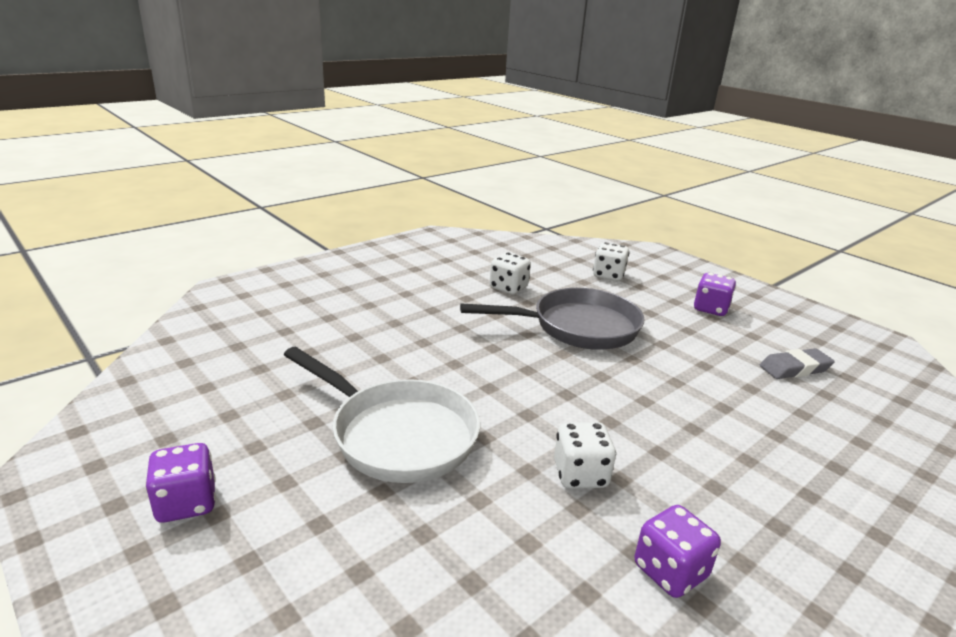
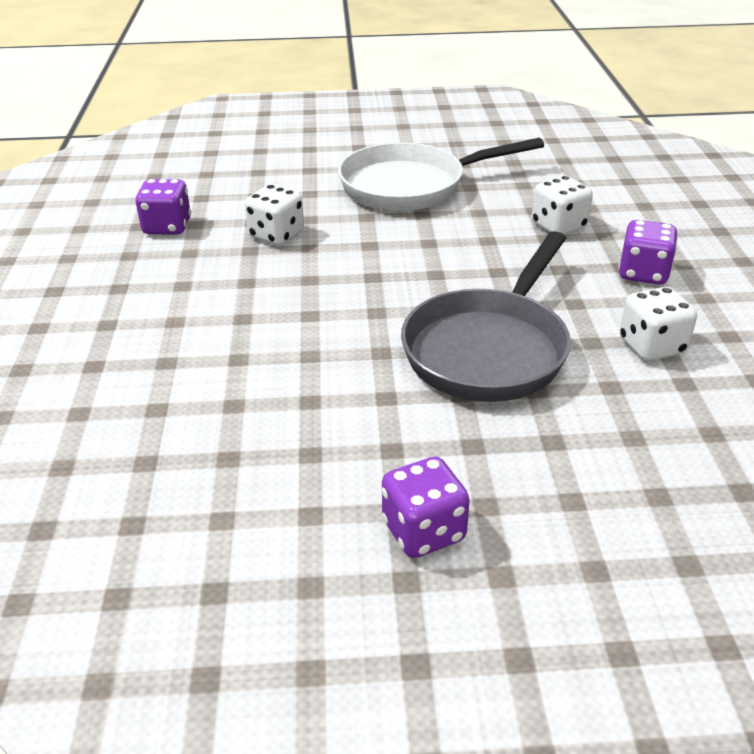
camera: 130 degrees right, 10 degrees up
purple dice [145,443,216,523] -> purple dice moved to [618,220,678,285]
white dice [593,242,629,281] -> white dice moved to [532,176,593,235]
grey eraser [760,348,835,379] -> none

